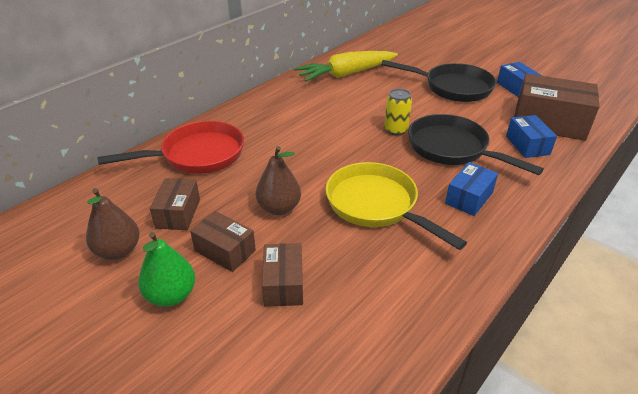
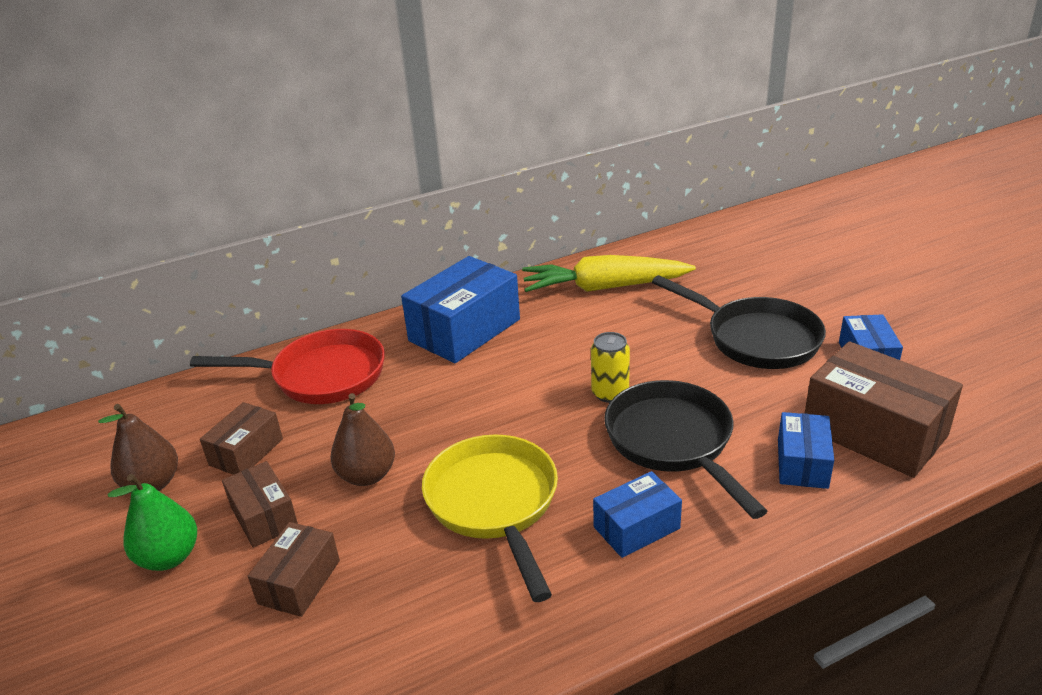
camera: 25 degrees right, 5 degrees down
none -> blue box [401,256,520,363]

